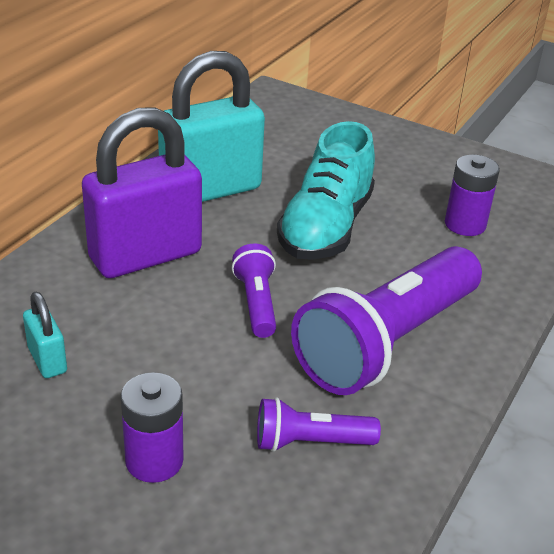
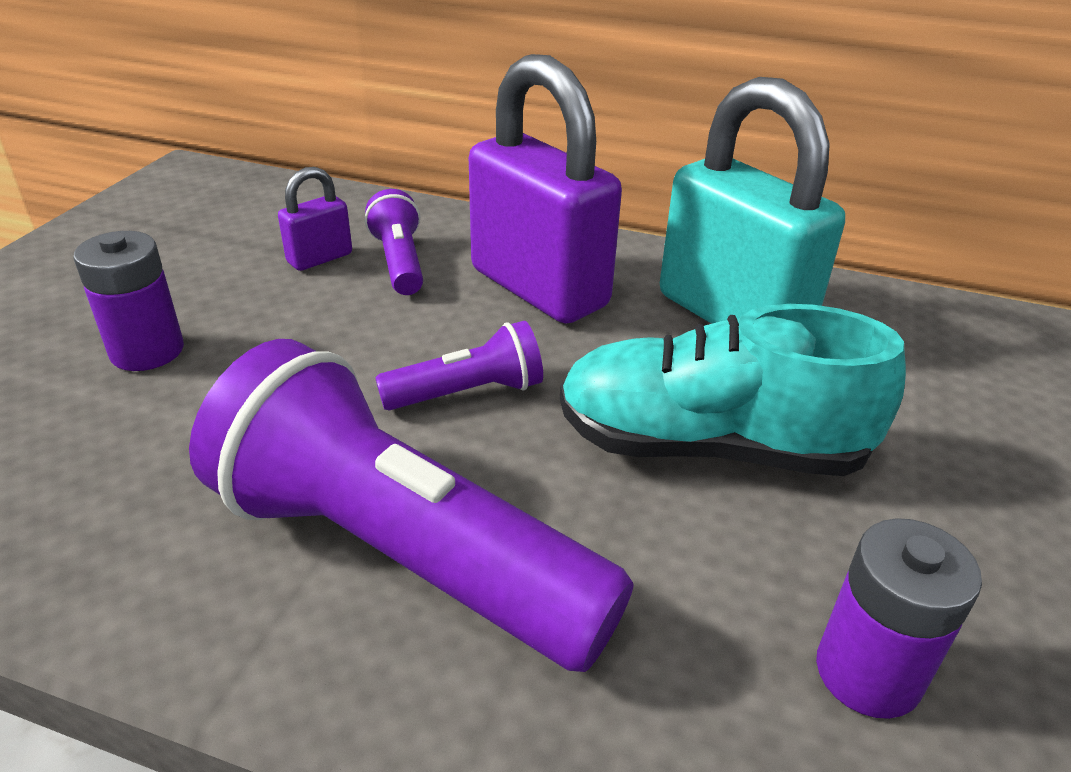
camera: 80 degrees right, 0 degrees up
turquoise padlock [23,292,67,378] -> purple padlock [278,167,352,271]
purple flashlight [257,397,381,452] -> purple flashlight moved to [365,189,423,295]

